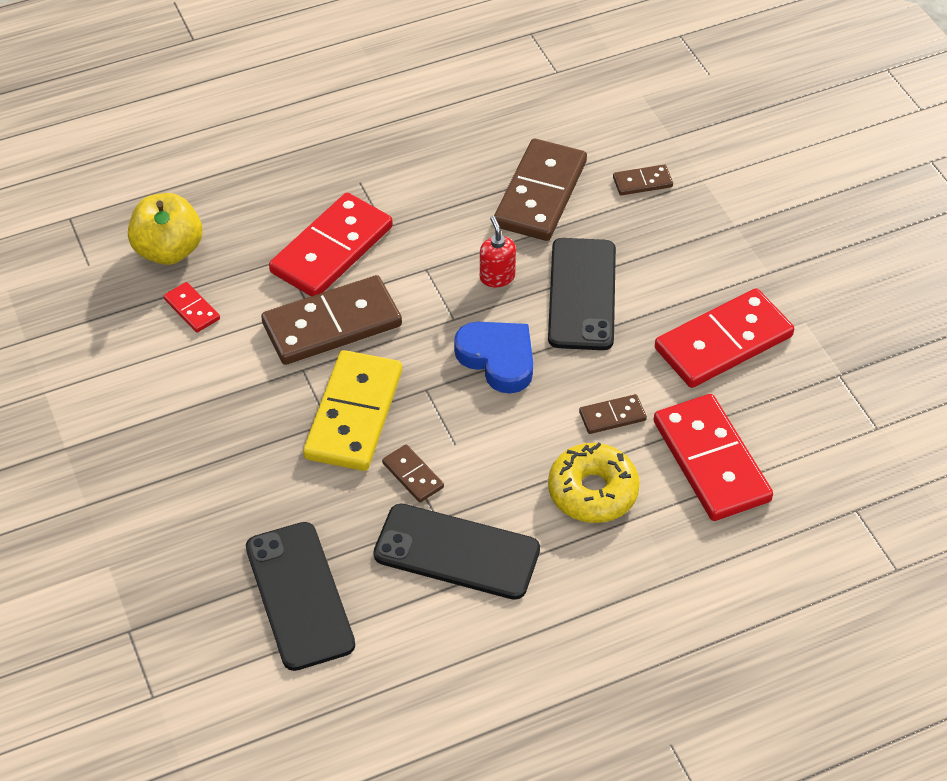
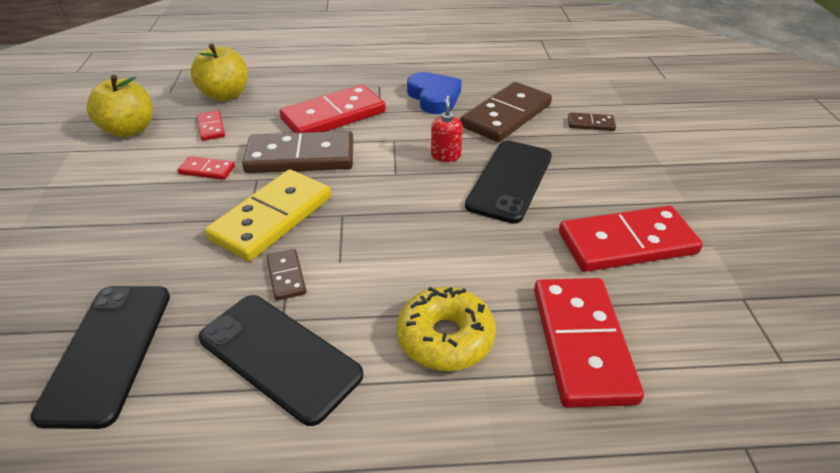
camera: 20 degrees right, 10 degrees down
blue heart [454,322,533,394] -> blue heart moved to [407,72,462,114]
brown domino [579,394,647,434] -> none
none -> yellow apple [87,75,153,137]
none -> red domino [178,156,235,180]

